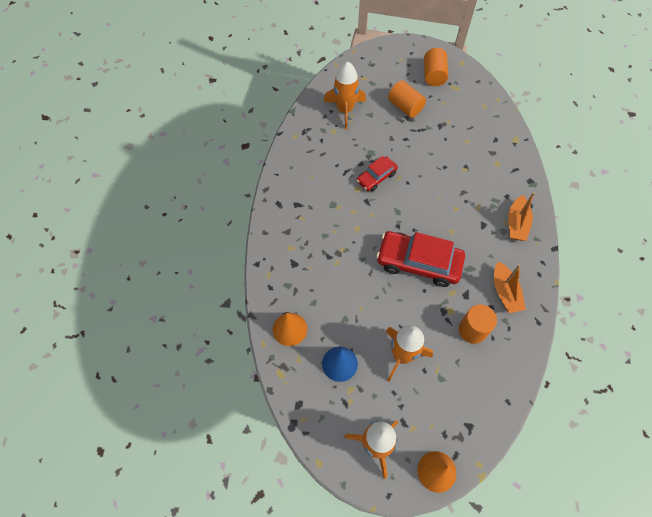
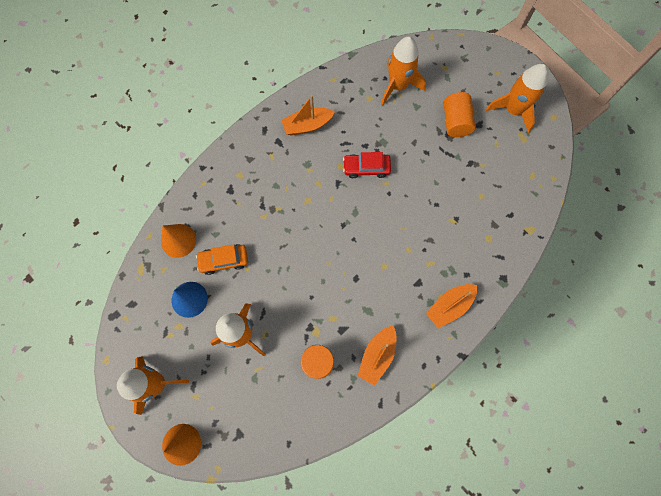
camera: 40 degrees right, 10 degrees up
red car [376,231,465,287] -> none
orange cylinder [424,48,448,86] -> orange rocket [486,64,548,133]
none -> orange car [196,244,248,275]
none -> orange boat [281,95,335,135]

